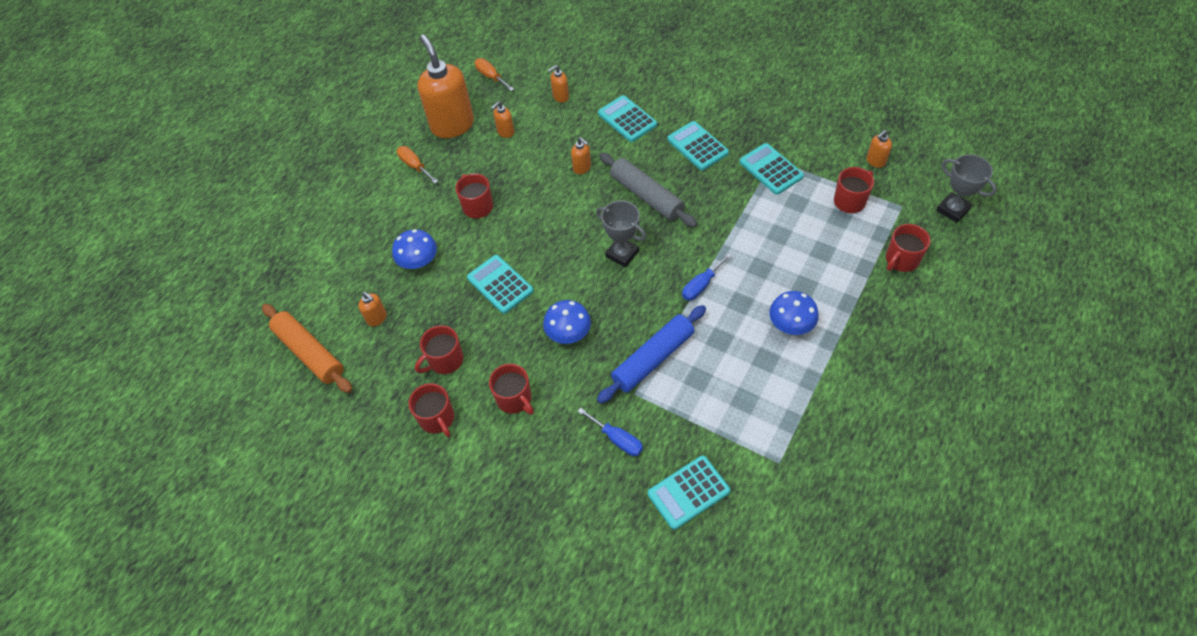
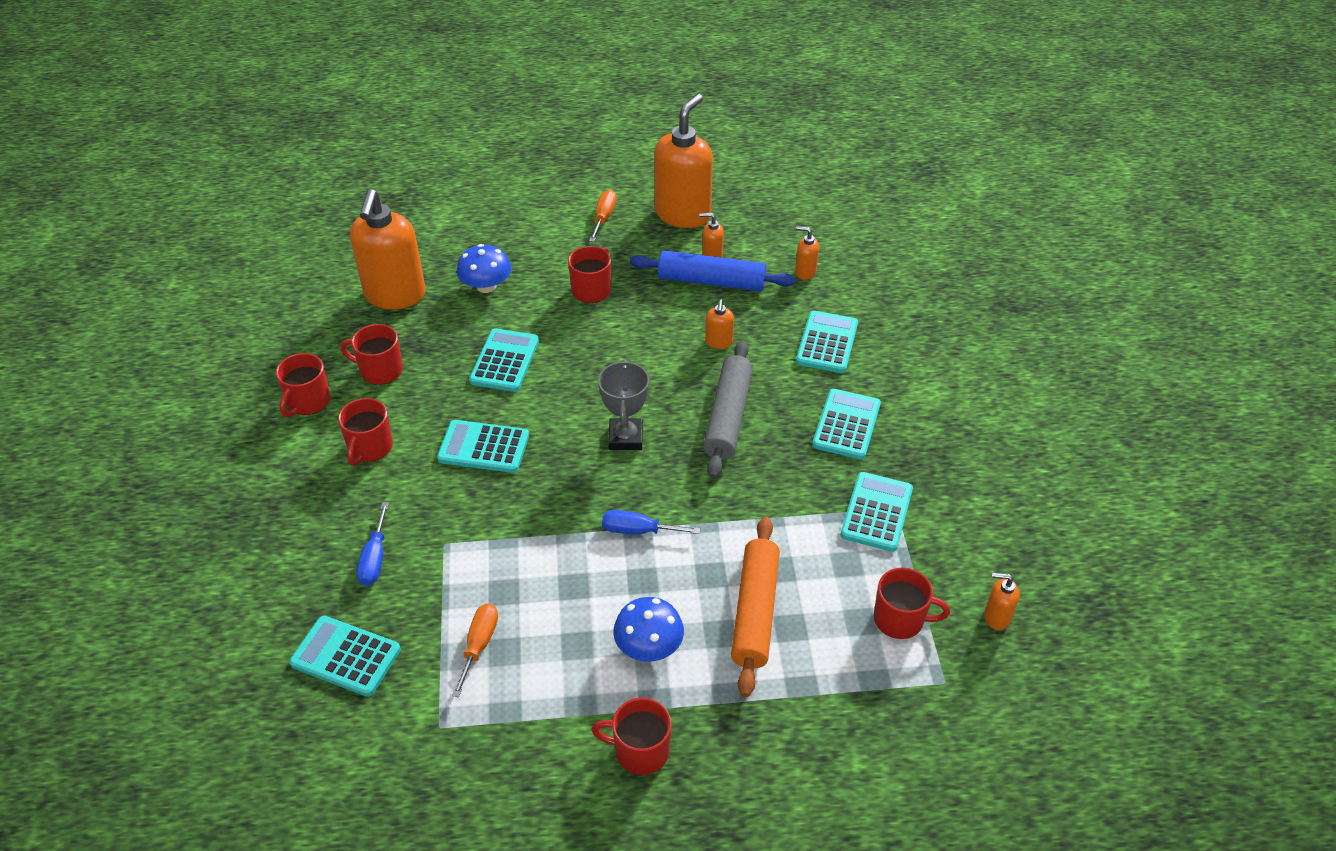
camera: 50 degrees right, 10 degrees down
orange rolling pin [262,304,352,393] -> orange rolling pin moved to [731,516,780,697]
orange soap dispenser [358,292,387,326] -> orange soap dispenser [350,189,426,310], size x2.34
orange screwdriver [475,58,514,91] -> orange screwdriver moved to [452,603,498,698]
blue mushroom [543,300,591,344] -> turquoise calculator [437,420,529,473]
blue rolling pin [597,305,706,404] -> blue rolling pin moved to [630,250,796,291]
red mug [886,224,930,272] -> red mug moved to [591,698,672,775]
grey trophy [936,154,997,223] -> none

